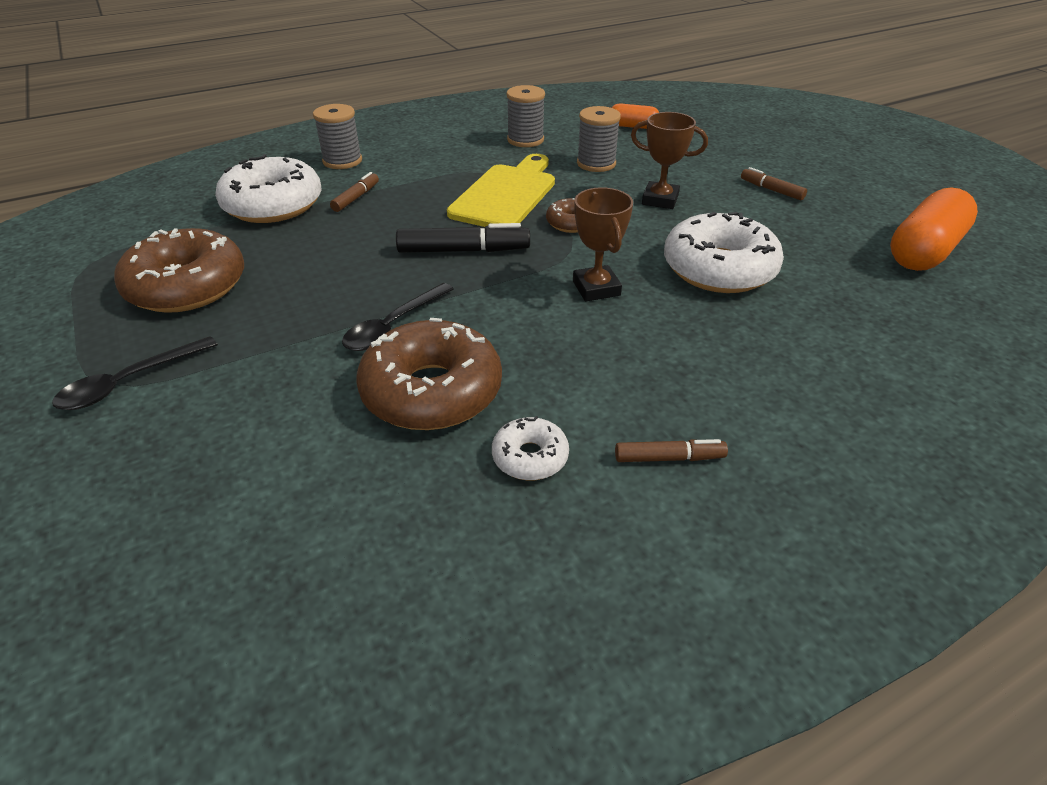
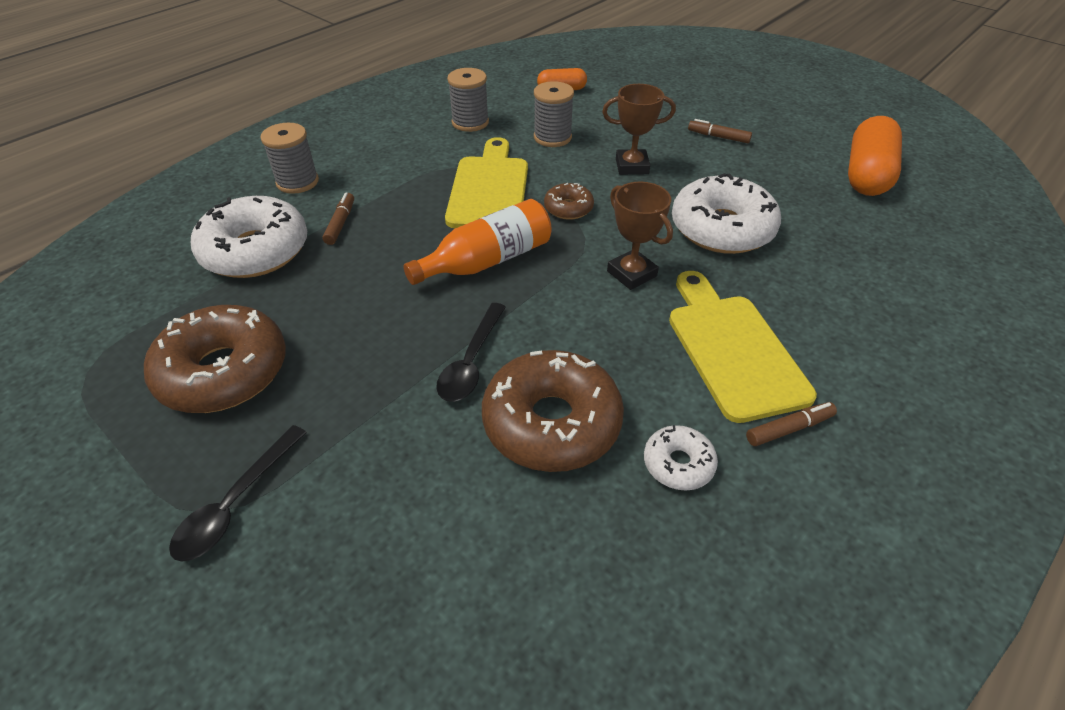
camera: 20 degrees left, 5 degrees up
black marker [396,223,530,253] -> orange bottle [404,199,552,285]
none -> yellow cutting board [669,271,817,423]

